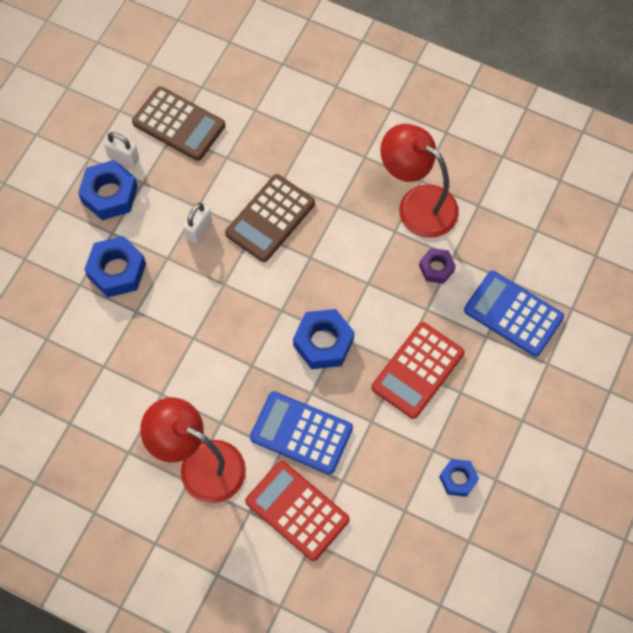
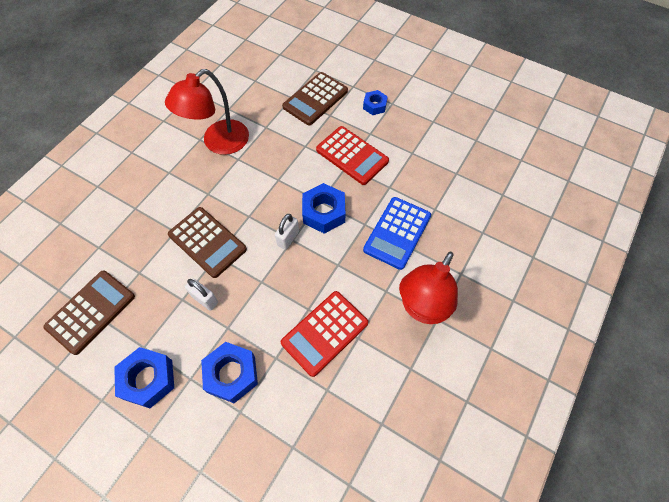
camera: 85 degrees left, 5 degrees down
white padlock [104,132,139,167] -> white padlock moved to [275,214,299,250]
red calculator [245,461,350,561] -> red calculator moved to [281,291,368,377]
purple nut [419,248,456,284] -> none
blue nut [439,459,479,497] -> blue nut moved to [363,90,388,115]
blue calculator [464,271,564,357] -> brown calculator [282,72,348,125]

